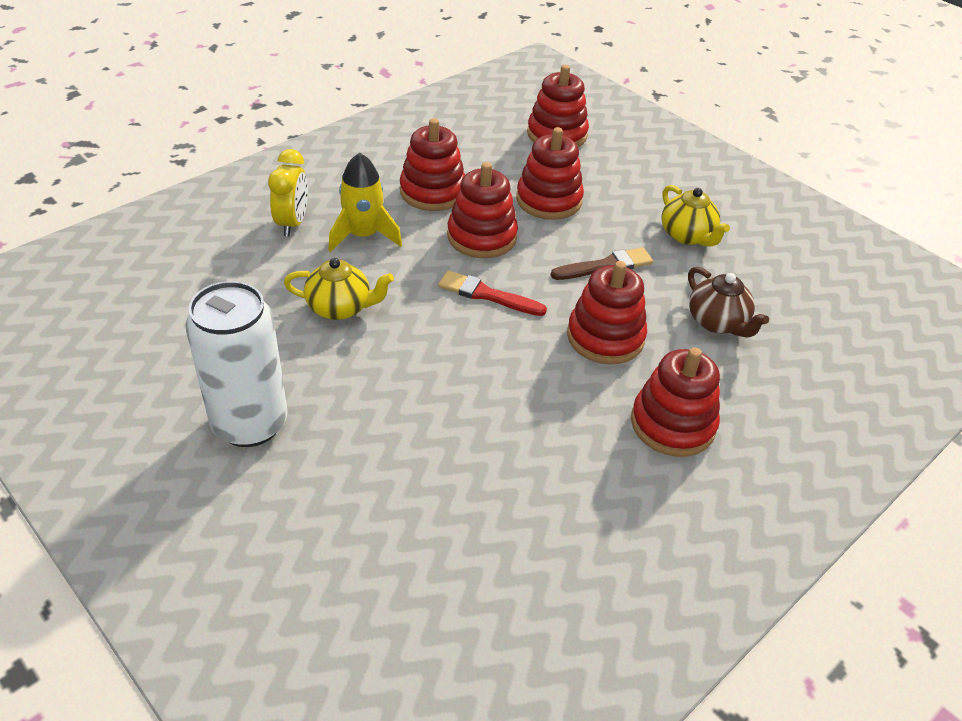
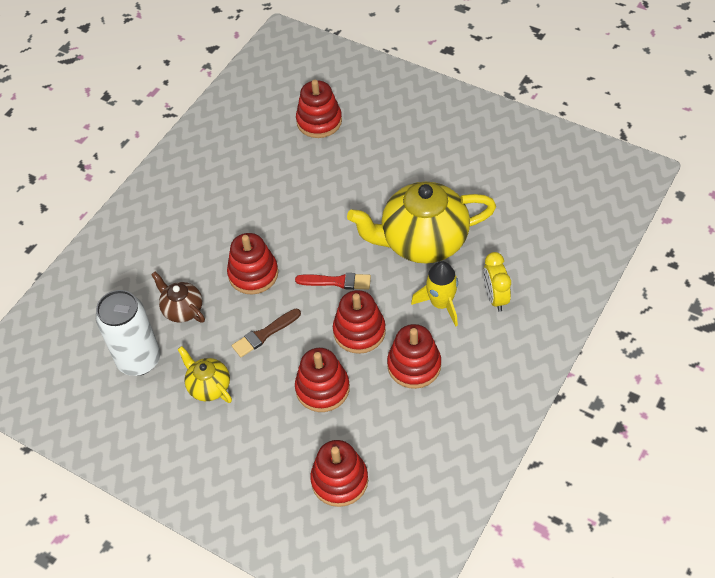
camera: 170 degrees right, 10 degrees up
white can [186,281,288,447] -> white can moved to [96,290,160,376]
yellow teapot [284,258,394,320] -> yellow teapot [347,182,496,264], size x2.08
red stacking toy [631,347,720,457] -> red stacking toy moved to [296,80,342,138]

